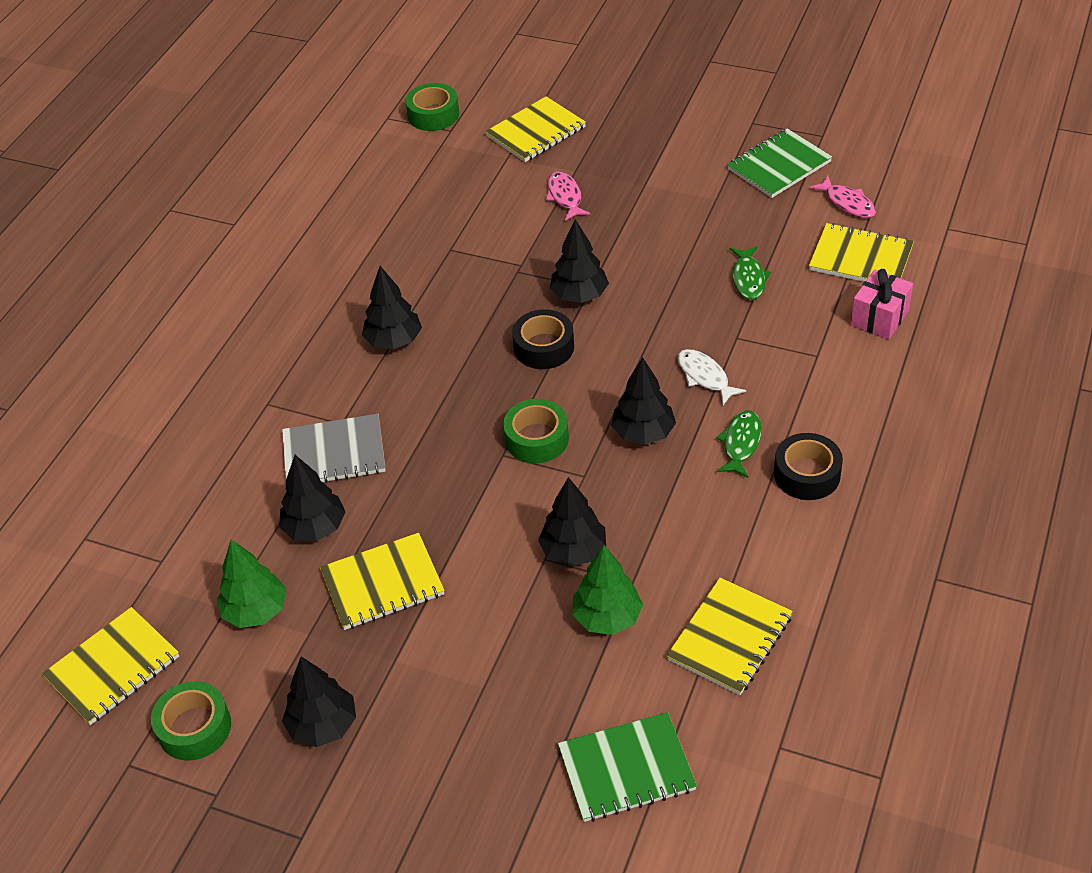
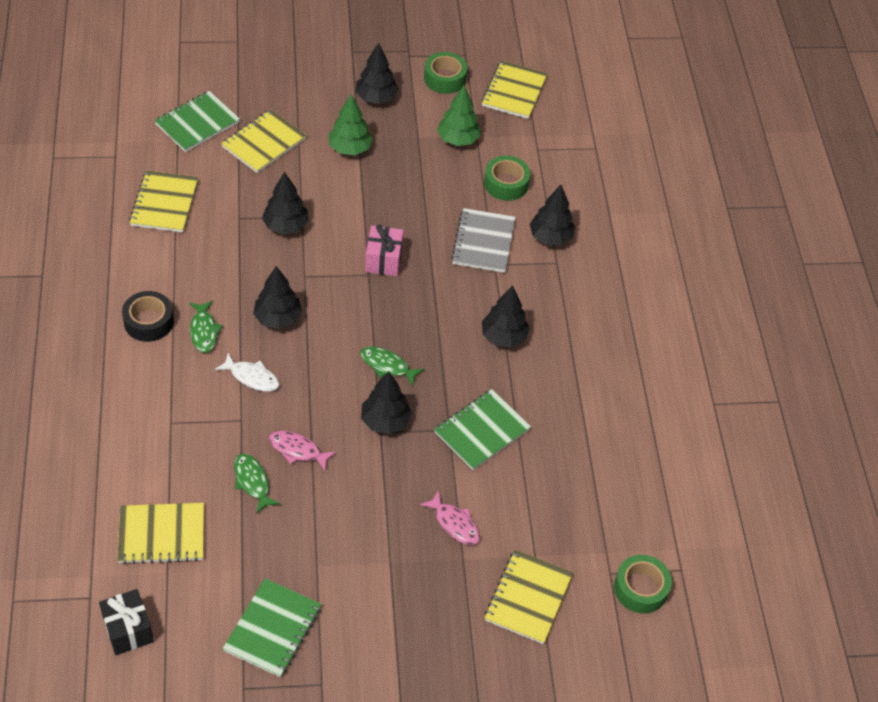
camera: 145 degrees right, 5 degrees up
black tree [279,455,345,541] -> black tree moved to [529,185,575,245]
grey notebook [282,414,385,483] -> grey notebook turned 45 degrees counterclockwise [451,208,515,273]
yellow notebook [320,533,445,630] -> yellow notebook moved to [221,109,307,173]
green tape [503,399,569,463] -> green tape moved to [484,156,530,201]
black tape [512,309,574,369] -> green fish [360,346,424,386]
green tree [573,545,643,635] -> green tree moved to [329,94,373,155]
pink fish [809,176,876,218] -> pink fish moved to [269,431,336,471]
pink gift [851,269,913,340] -> pink gift moved to [365,224,404,276]
none -> black gift [99,589,154,655]
none -> green notebook [434,389,531,470]

